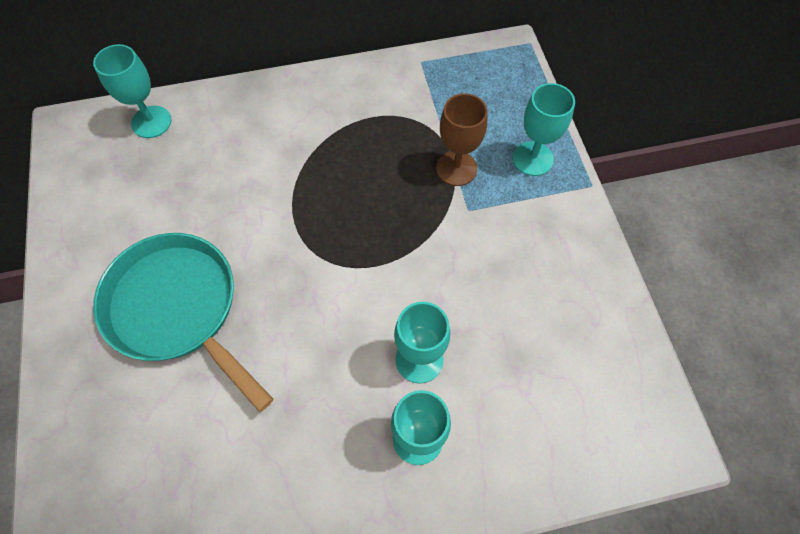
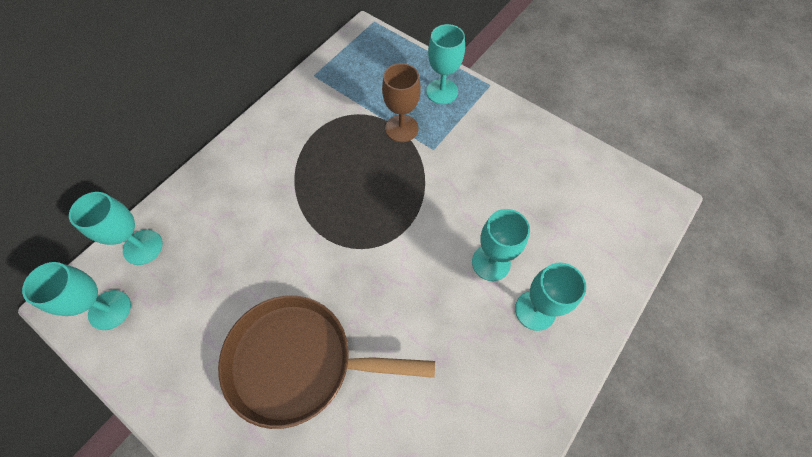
camera: 40 degrees left, 0 degrees up
turquoise pan [93,233,273,412] -> brown pan [218,295,435,429]
none -> turquoise goblet [22,262,131,330]

